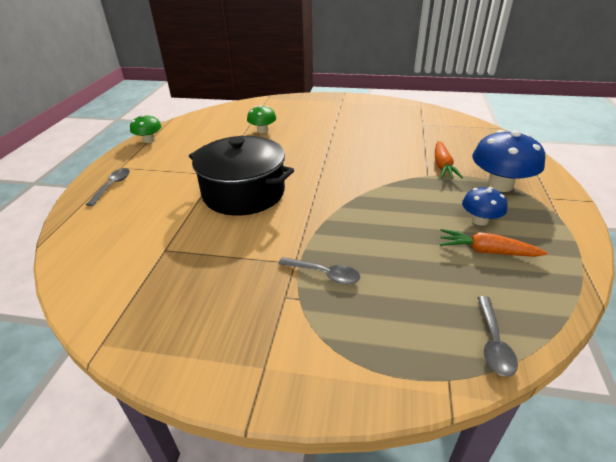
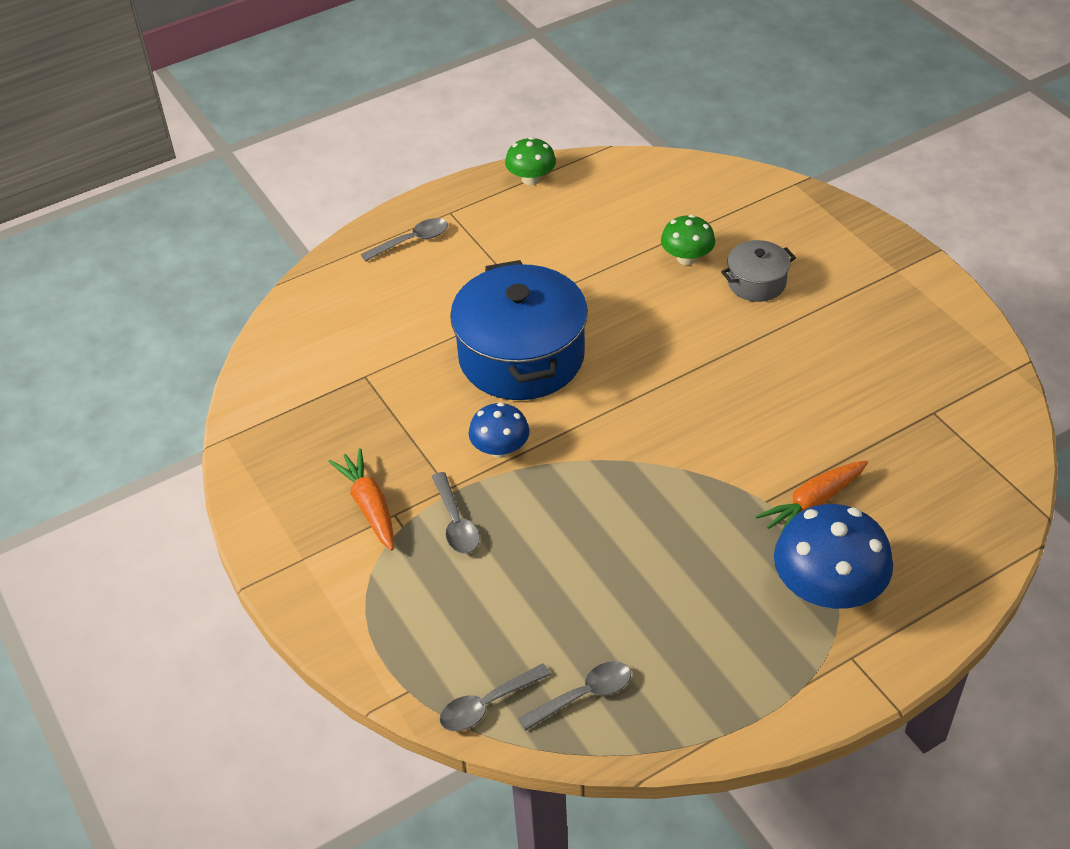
camera: 50 degrees right, 10 degrees up
black pot [189,136,294,216] -> blue pot [450,260,588,400]
orange carrot [440,229,548,257] -> orange carrot moved to [328,448,394,551]
blue mushroom [462,187,507,226] -> blue mushroom moved to [469,402,530,458]
none -> grey spoon [518,661,631,731]
none -> grey pot [721,240,796,302]

